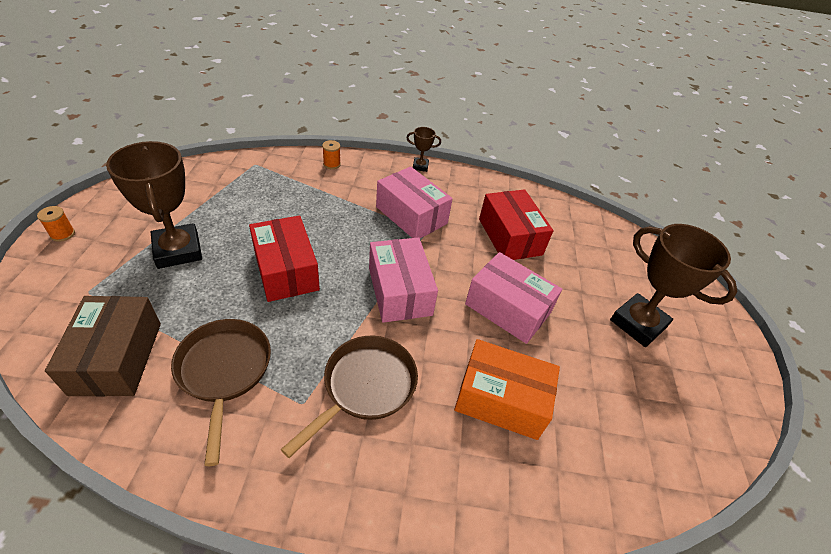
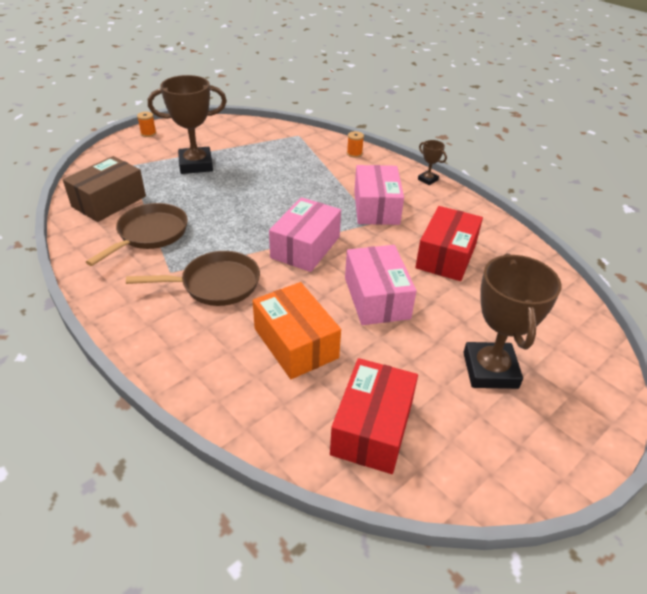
camera: 45 degrees right, 5 degrees down
brown trophy [106,141,202,269] -> brown trophy turned 60 degrees clockwise [148,75,227,174]
red box [249,215,320,302] -> red box moved to [330,358,418,474]

